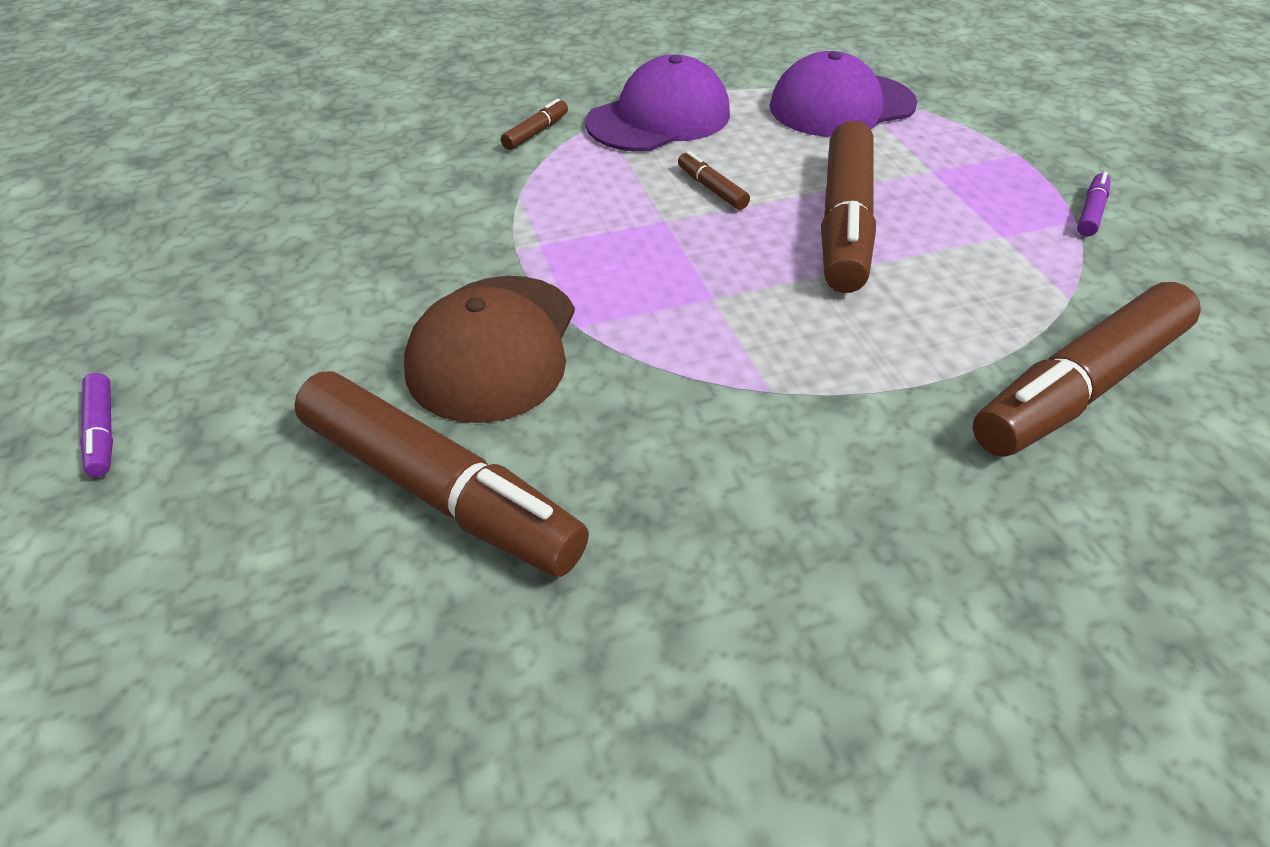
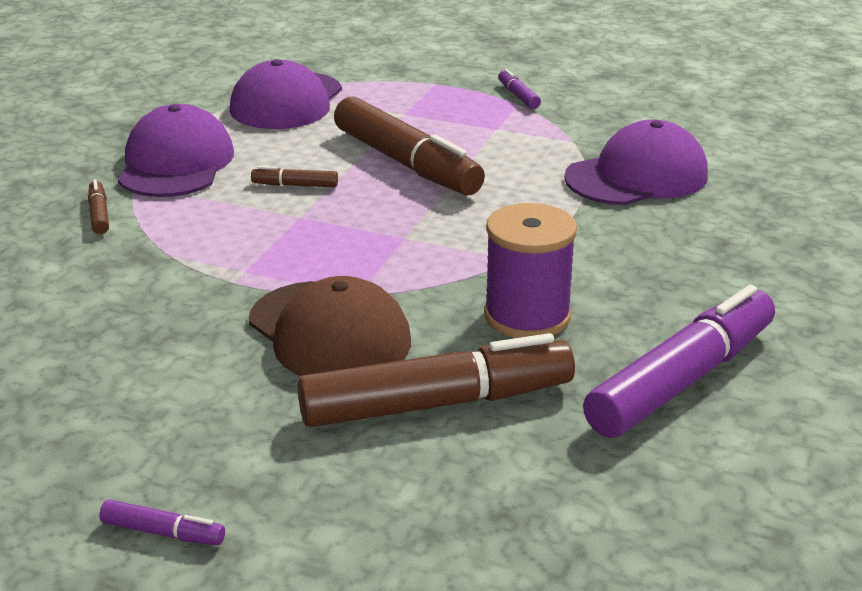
camera: 50 degrees left, 15 degrees down
brown marker [972,282,1201,457] -> purple cap [564,120,708,205]
none -> purple spool [484,203,577,338]
none -> purple marker [583,285,775,438]

